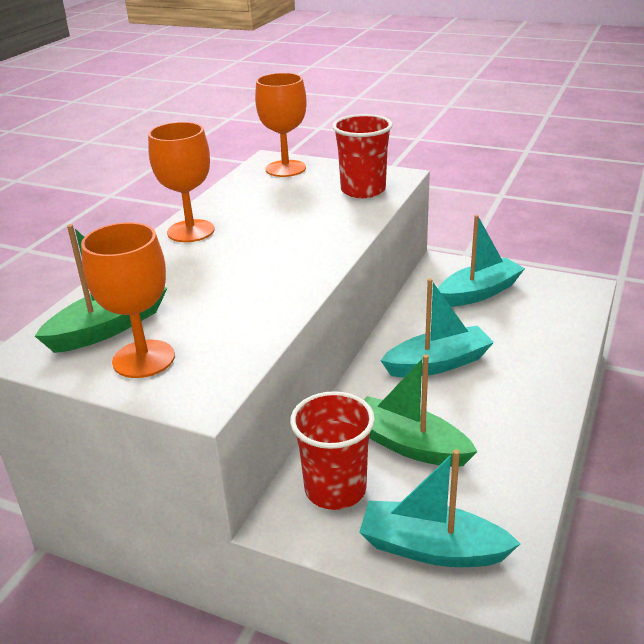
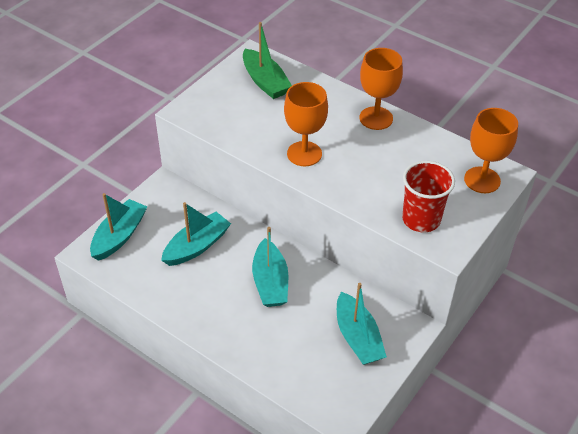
camera: 100 degrees right, 15 degrees up
orange goblet [81,222,175,378] -> orange goblet moved to [284,82,328,166]
red cup [290,391,375,510] -> none
green boat [364,354,478,467] -> turquoise boat [161,202,231,266]

